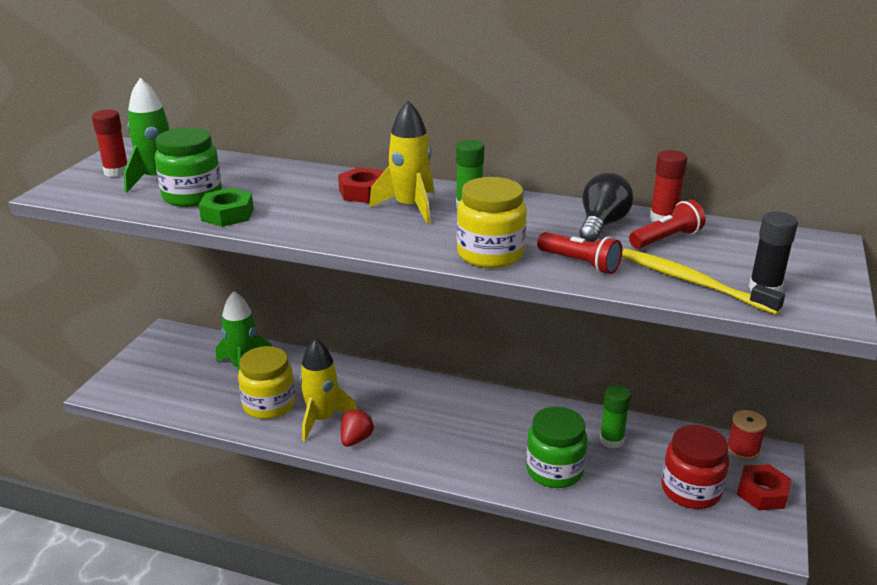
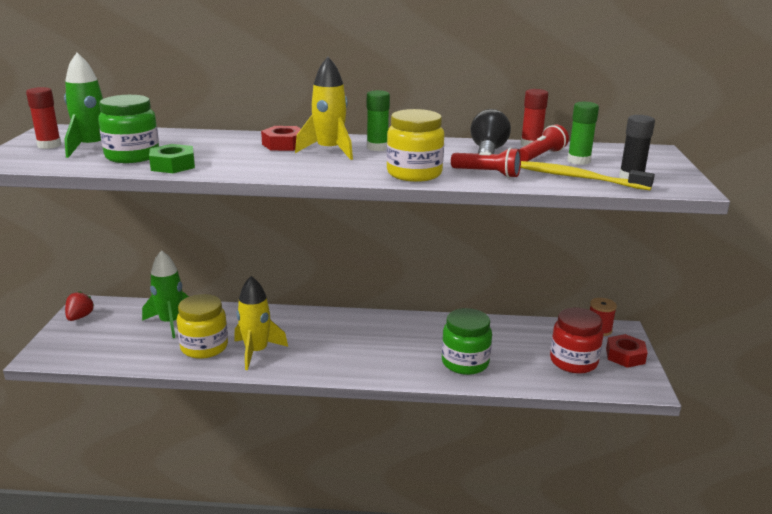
camera: 15 degrees left, 5 degrees down
red strawberry [341,409,374,447] -> red strawberry moved to [65,291,94,321]
green glue stick [600,385,631,449] -> green glue stick moved to [567,102,599,165]

